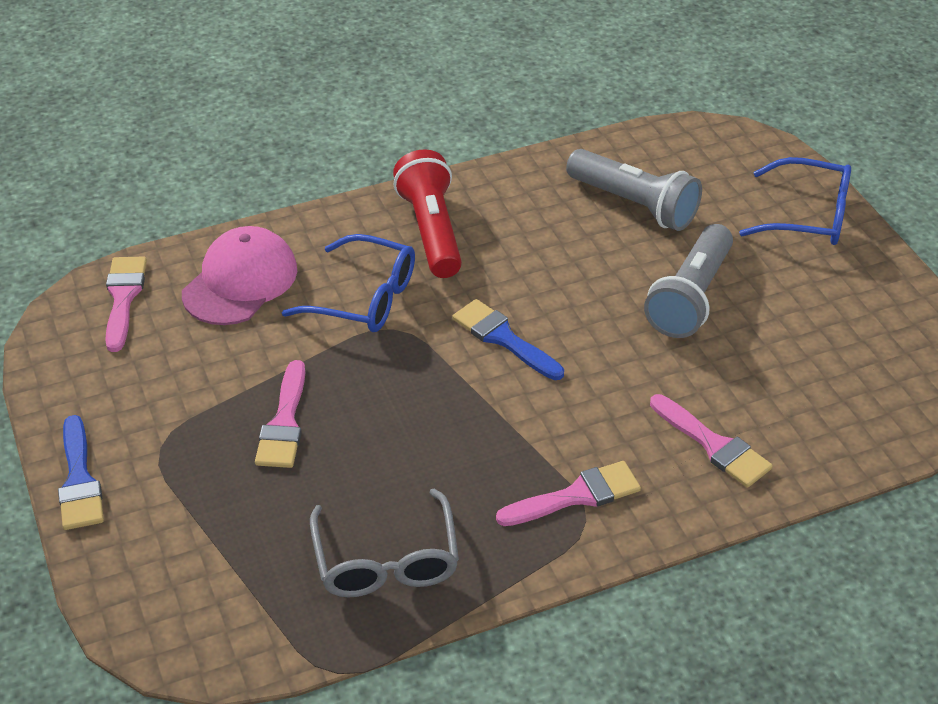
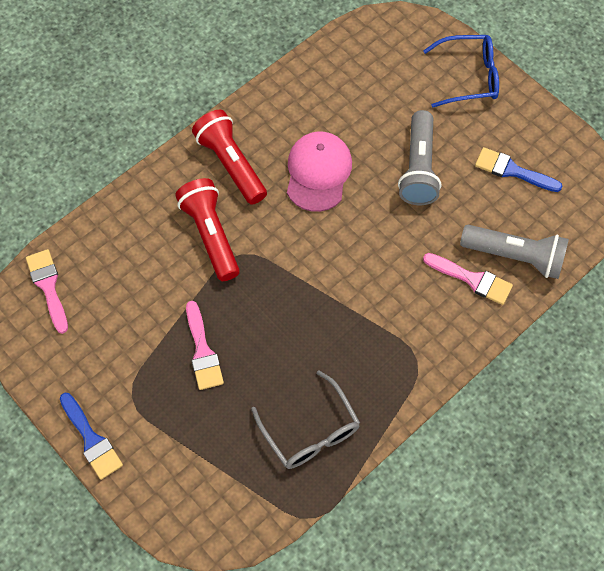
camera: 20 degrees left, 20 degrees up
pink cap [182,226,297,325] -> pink cap moved to [287,132,352,212]
blue glasses [282,234,415,332] -> red flashlight [175,178,240,281]
blue brush [452,299,564,380] -> blue brush moved to [475,147,562,192]
pink brush [496,461,641,526] -> none
grey flashlight [566,149,702,231] -> grey flashlight moved to [460,225,569,279]

